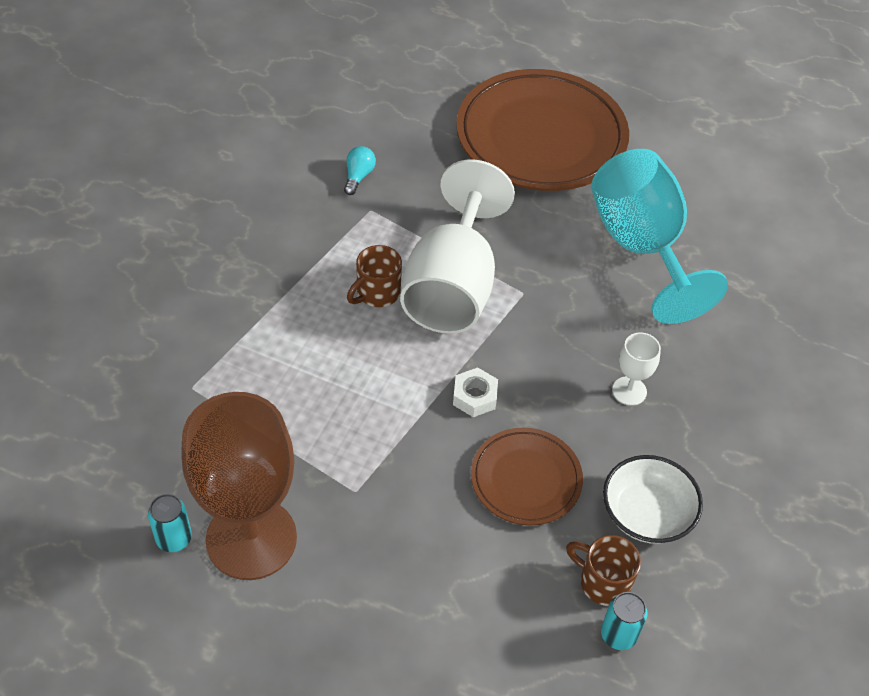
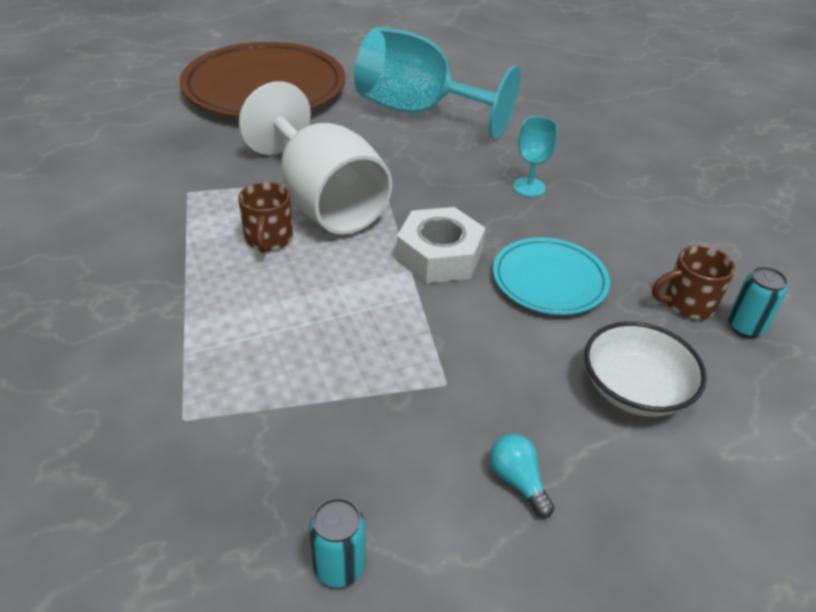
camera: 45 degrees left, 10 degrees down
brown goblet [181,392,297,580] -> none
turquoise light bulb [344,146,376,195] -> turquoise light bulb moved to [490,434,554,518]
white nut [453,367,498,417] -> white nut [396,207,486,283], size x1.72
brown plate [471,427,583,526] -> turquoise plate [493,237,610,315]
white bowl [603,455,703,544] -> white bowl moved to [584,322,707,417]
white goblet [612,332,661,406] -> turquoise goblet [513,116,558,197]

